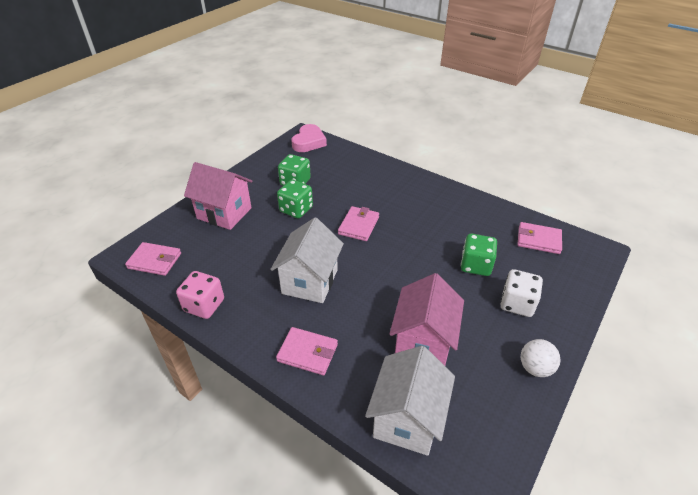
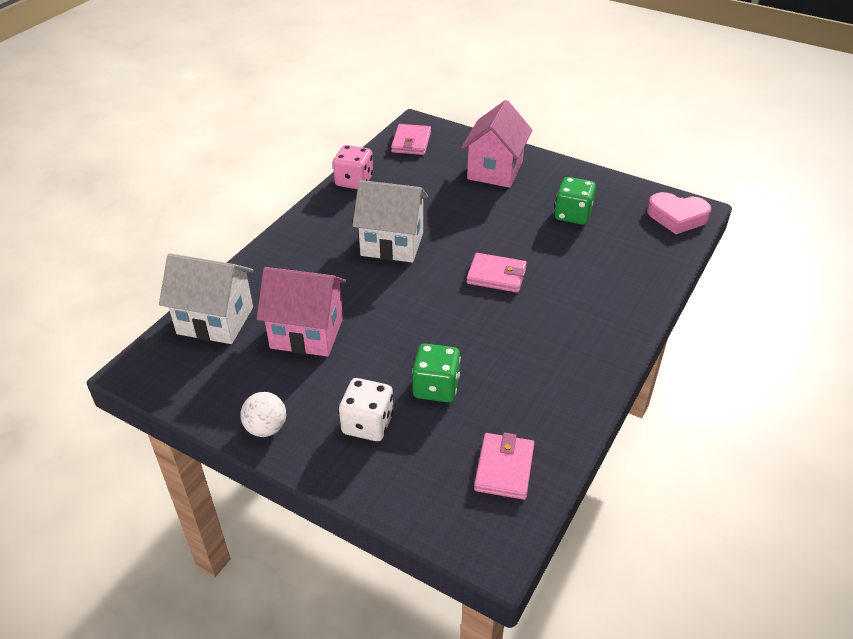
camera: 85 degrees right, 0 degrees up
pink wallet [276,327,338,375] -> none
green dice [277,180,313,219] -> none

